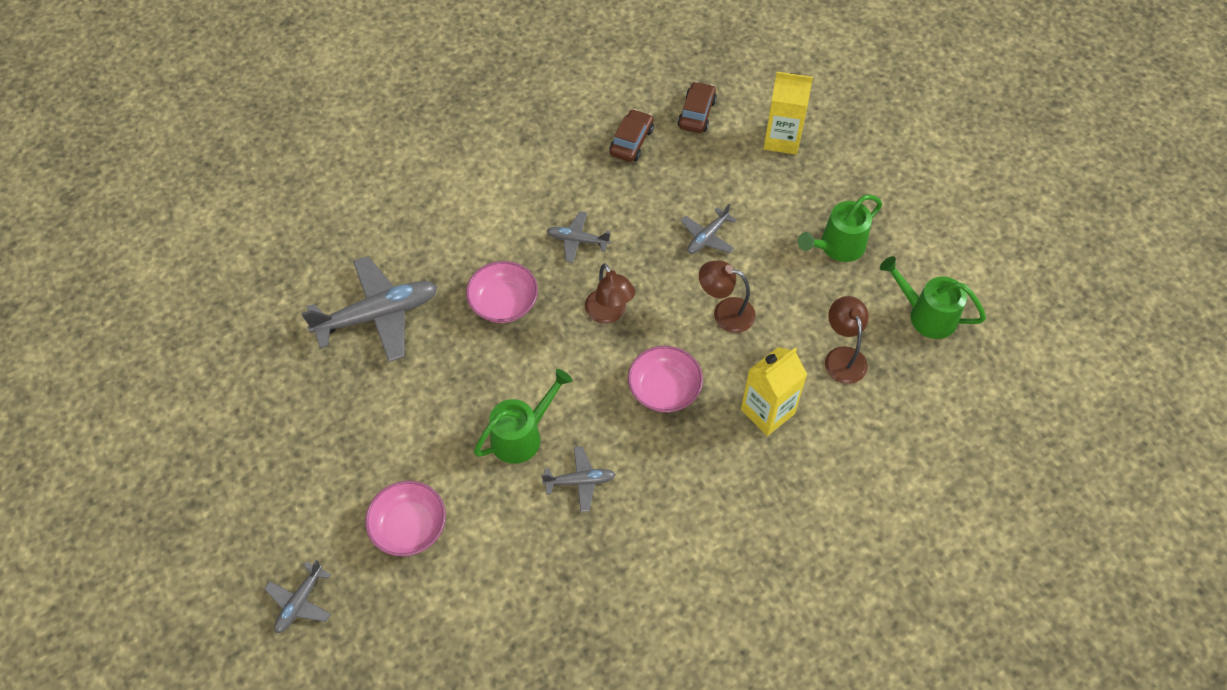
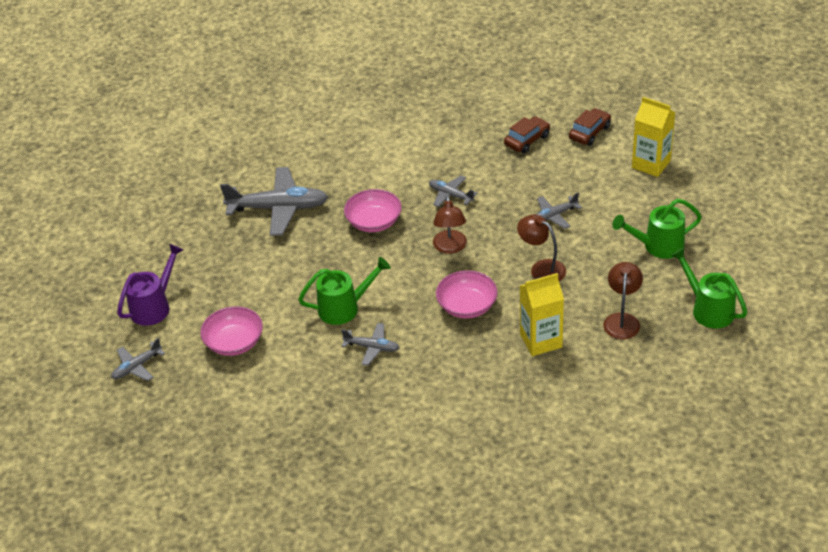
camera: 25 degrees right, 15 degrees down
none -> purple watering can [117,244,183,326]

